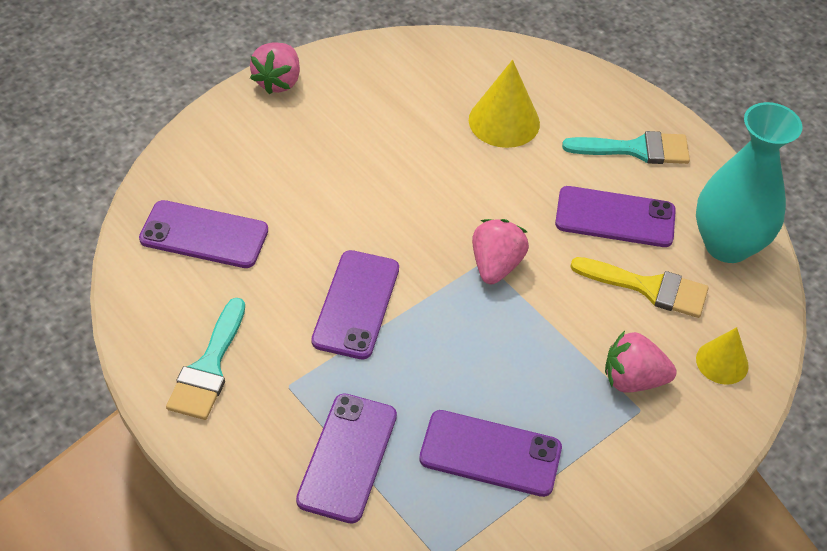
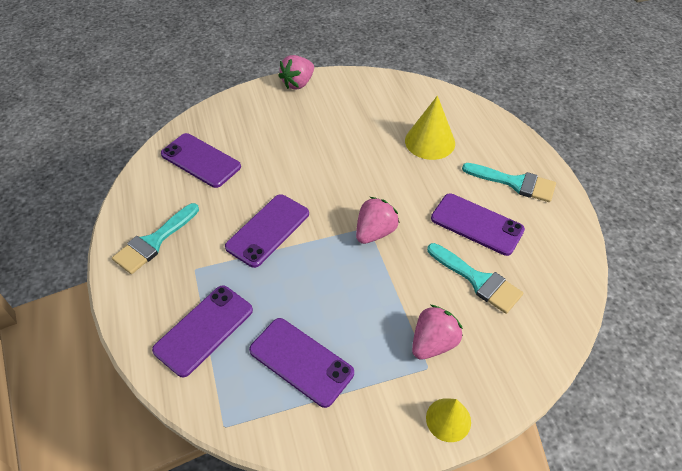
camera: 25 degrees right, 0 degrees up
yellow brush [570,257,708,318] -> turquoise brush [427,243,523,314]
pink strawberry [605,331,677,393] -> pink strawberry turned 105 degrees clockwise [412,305,463,360]
turquoise vase [696,102,802,263] -> none
yellow cone [696,327,749,385] -> yellow cone moved to [426,398,471,442]

